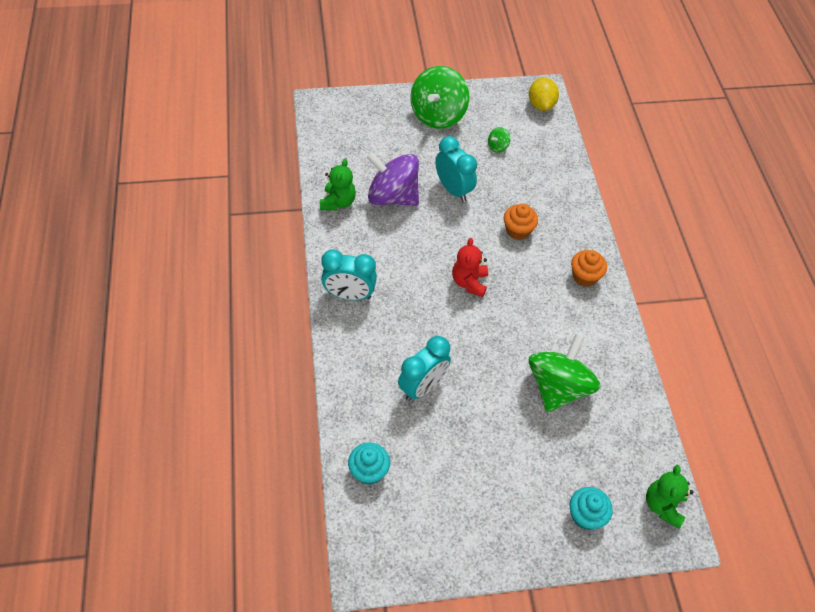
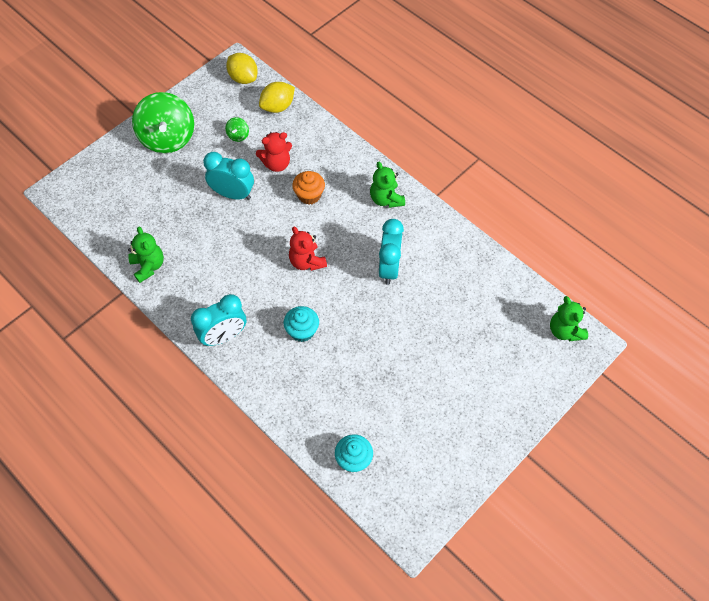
camera: 35 degrees left, 5 degrees up
purple spinning top [366,152,419,206] -> none
turquoise clock [398,336,451,401] -> turquoise clock moved to [379,219,404,285]
green spinning top [529,334,600,412] -> none
turquoise cupcake [569,487,613,530] -> turquoise cupcake moved to [284,306,319,342]
orange cupcake [571,250,607,287] -> green teddy bear [370,162,405,208]
none -> red teddy bear [256,132,292,172]
none -> yellow lemon [259,82,295,113]

